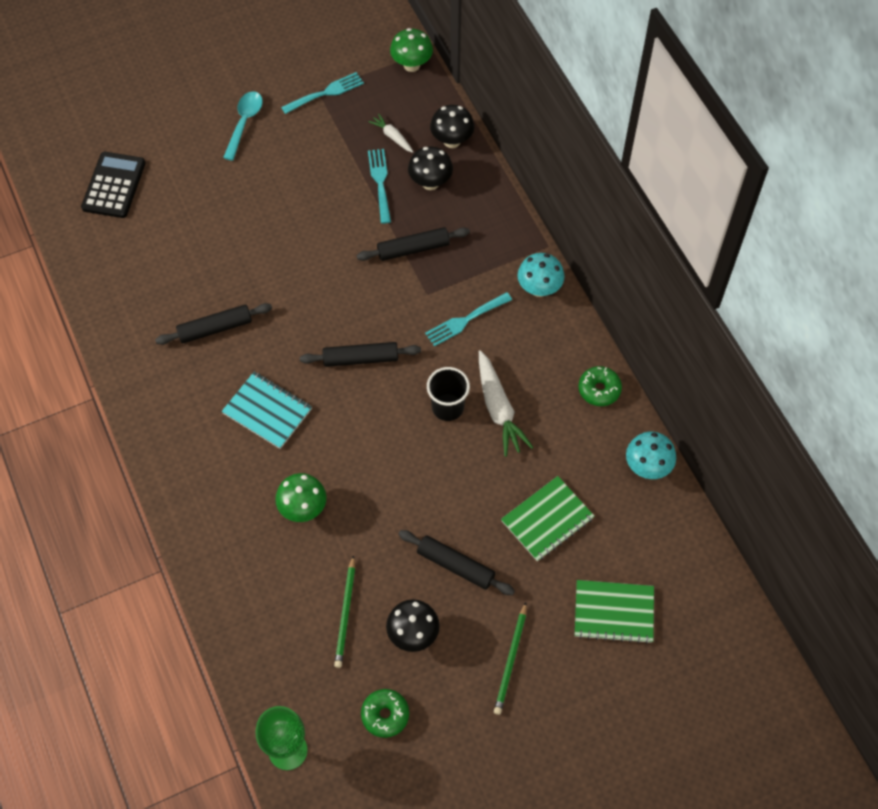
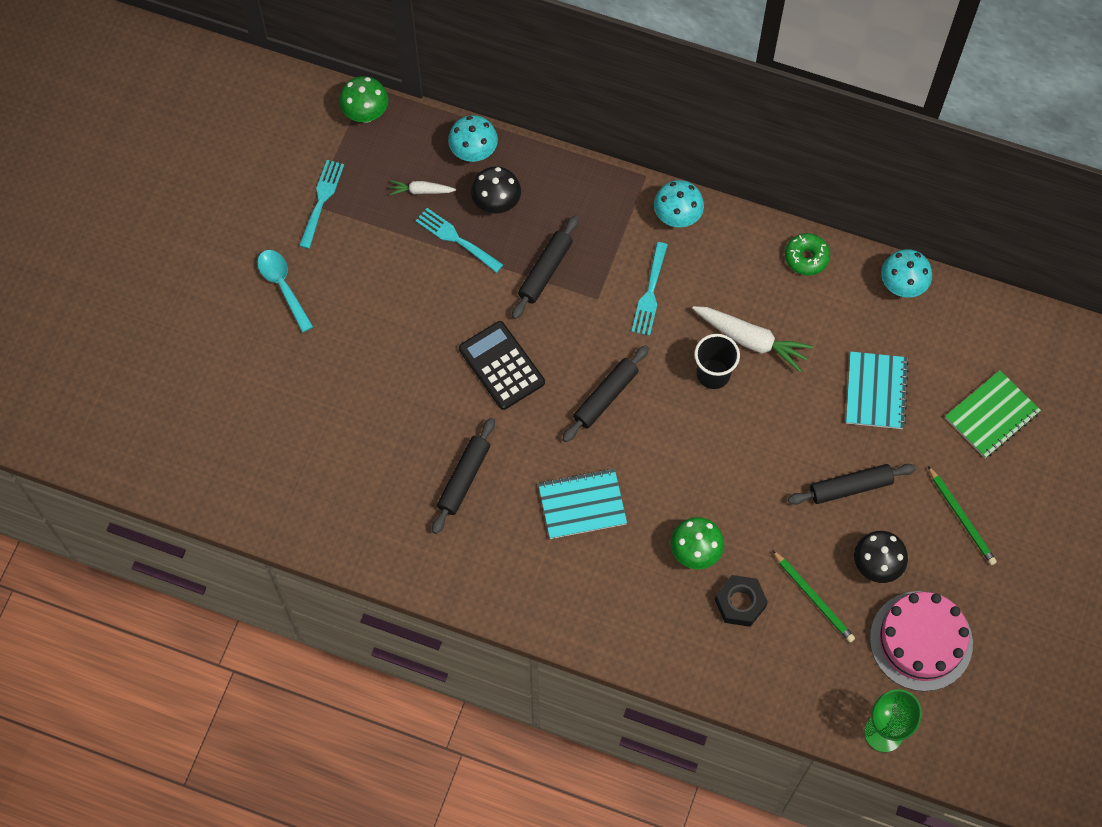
camera: 45 degrees left, 5 degrees up
black calculator [81,152,145,218] -> black calculator moved to [459,321,545,410]
green donut [361,689,409,738] -> pink cake [870,591,973,691]
black mushroom [430,105,474,148] -> turquoise mushroom [448,115,498,162]
green notebook [501,476,594,561] -> turquoise notebook [846,352,909,429]
none -> black nut [715,575,768,627]

